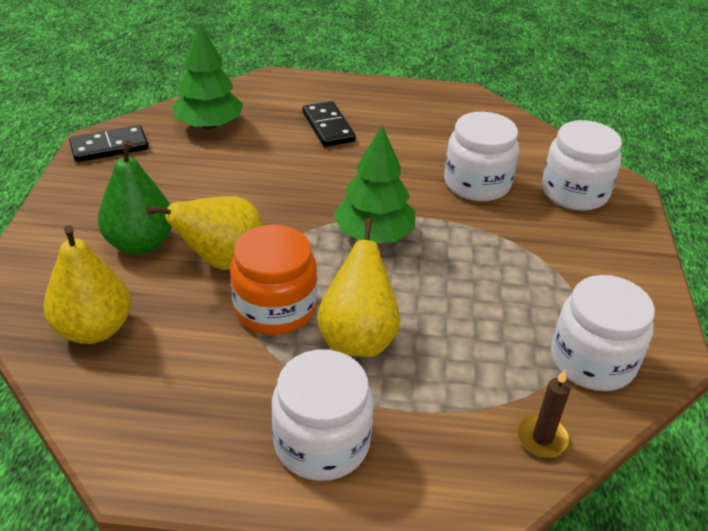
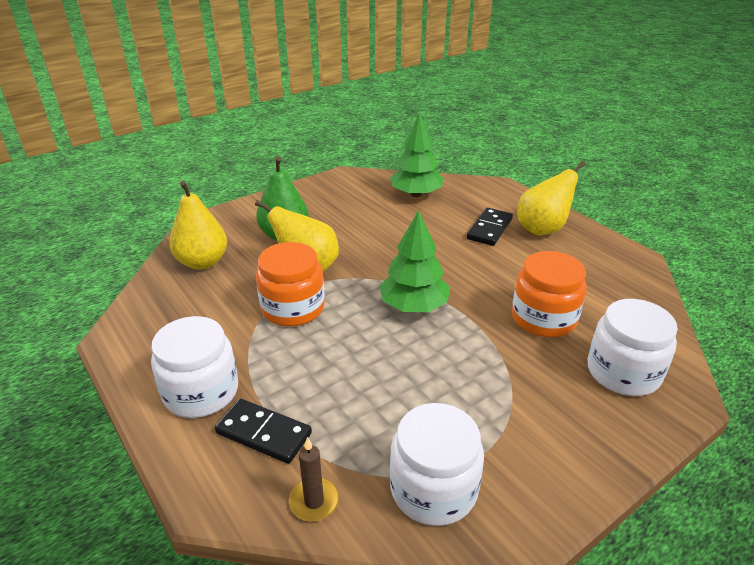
camera: 50 degrees right, 5 degrees down
black domino [69,125,149,162] -> black domino moved to [215,399,312,464]
yellow pear [317,218,400,357] -> yellow pear moved to [517,161,586,236]
white jar [444,112,519,201] -> orange jar [512,251,586,338]

